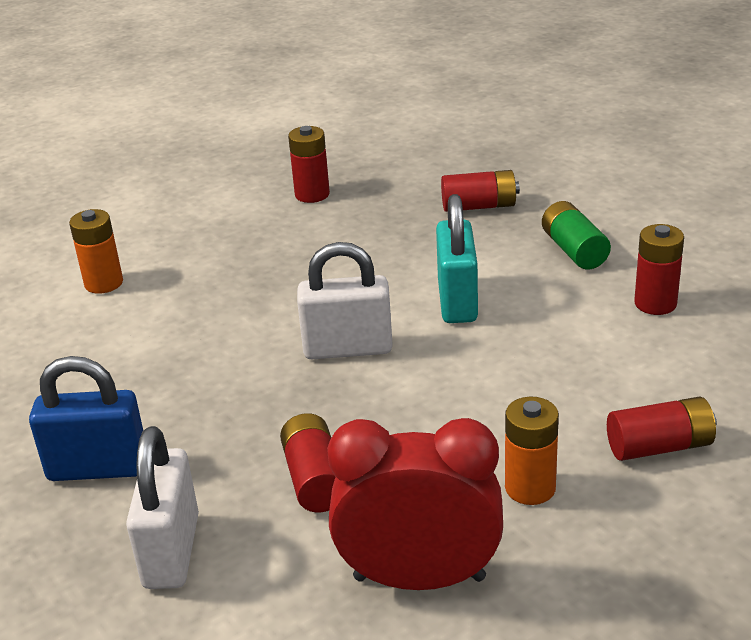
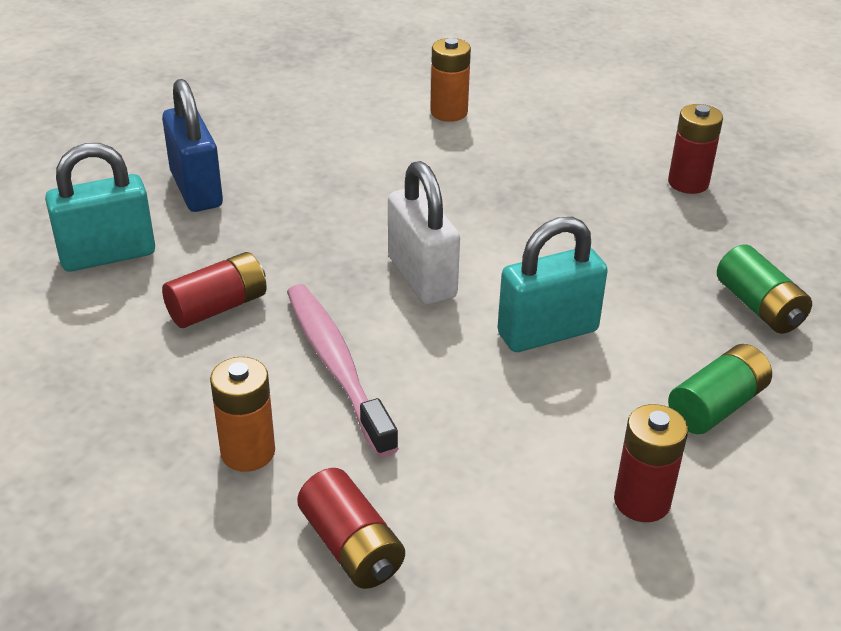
camera: 65 degrees right, 5 degrees up
white padlock [126,426,199,589] -> turquoise padlock [45,143,155,272]
red clock [327,418,503,590] -> none
red battery [441,170,520,212] -> green battery [717,245,812,334]
none -> pink toothbrush [287,284,399,458]

